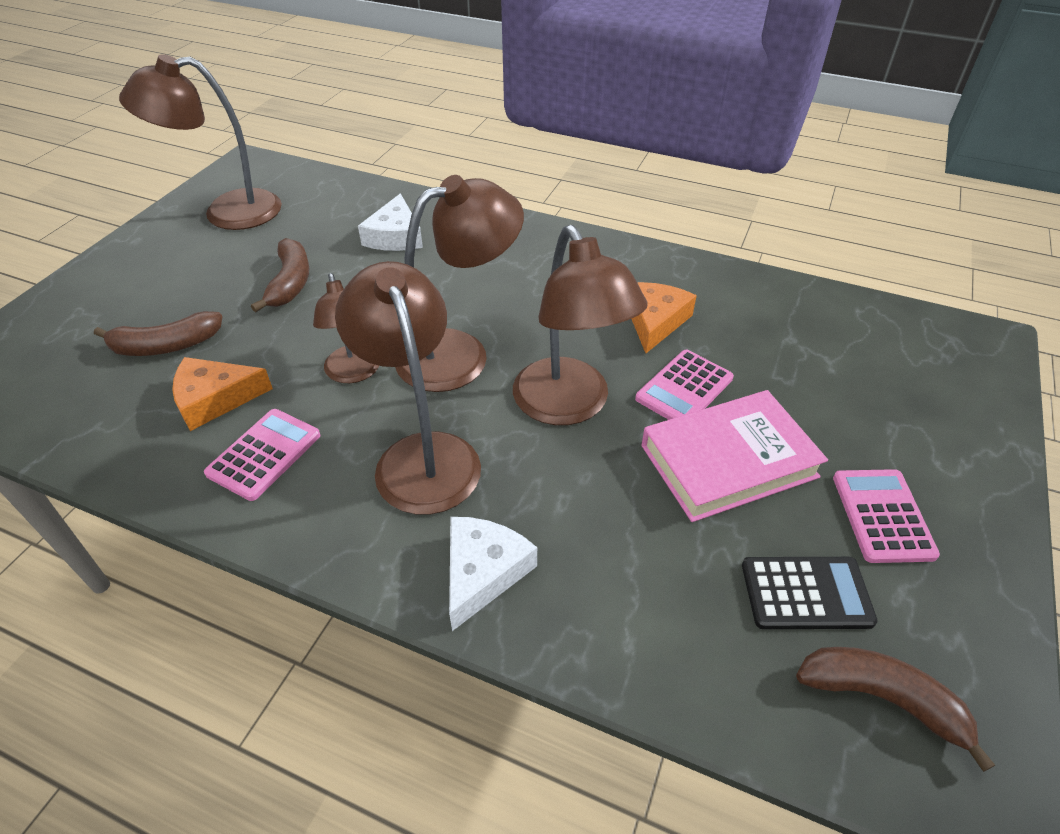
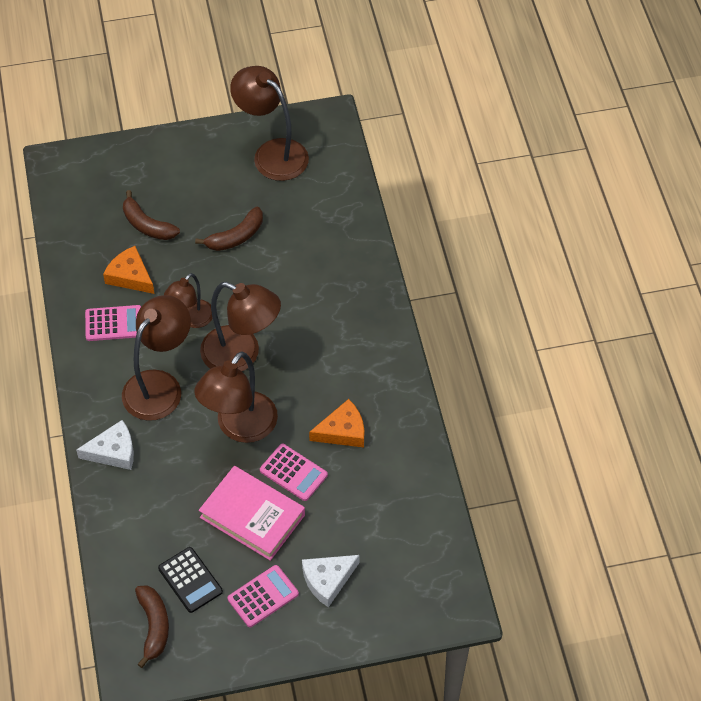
camera: 55 degrees right, 10 degrees up
white cheese [358,193,423,251] -> white cheese moved to [302,555,359,608]
pink calculator [635,350,734,420] -> pink calculator turned 150 degrees counterclockwise [260,444,328,501]

